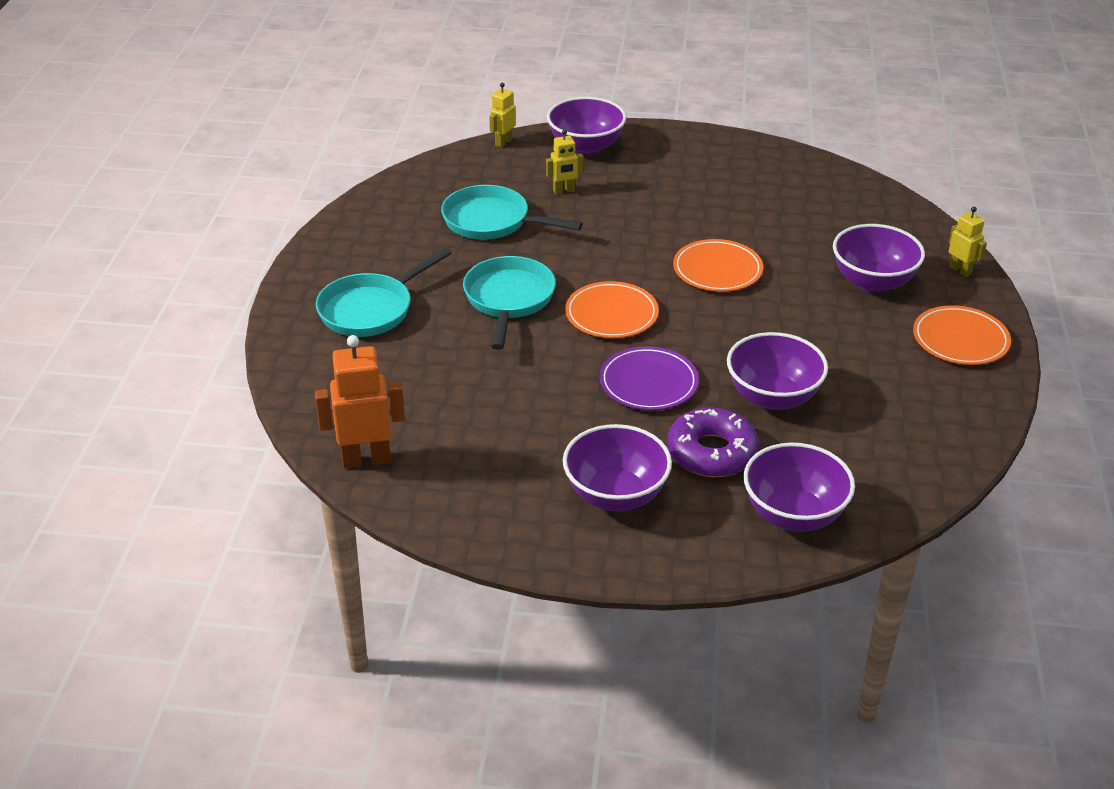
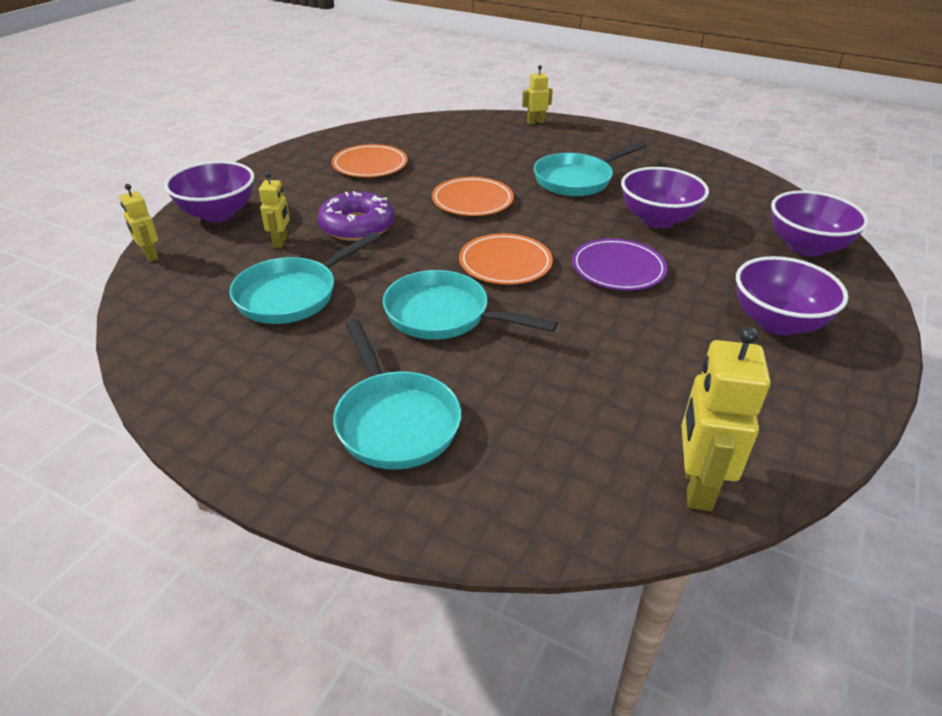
camera: 70 degrees left, 0 degrees up
orange robot [315,335,405,468] -> yellow robot [681,326,770,511]
purple donut [667,408,759,477] -> purple donut moved to [318,191,394,241]
purple bowl [833,224,925,293] -> none
orange plate [913,305,1011,365] -> orange plate moved to [332,144,407,177]
none -> turquoise pan [534,142,647,196]

